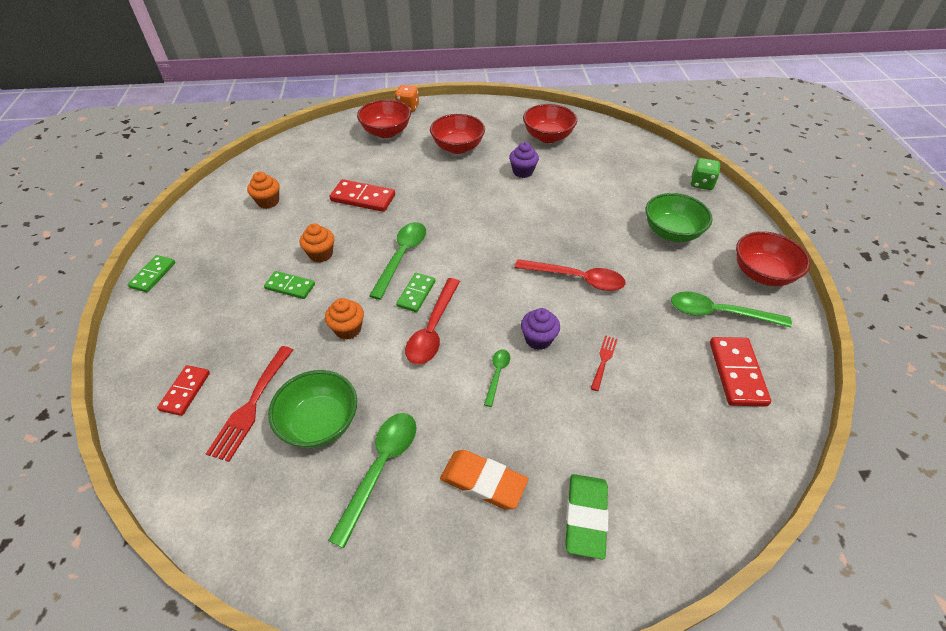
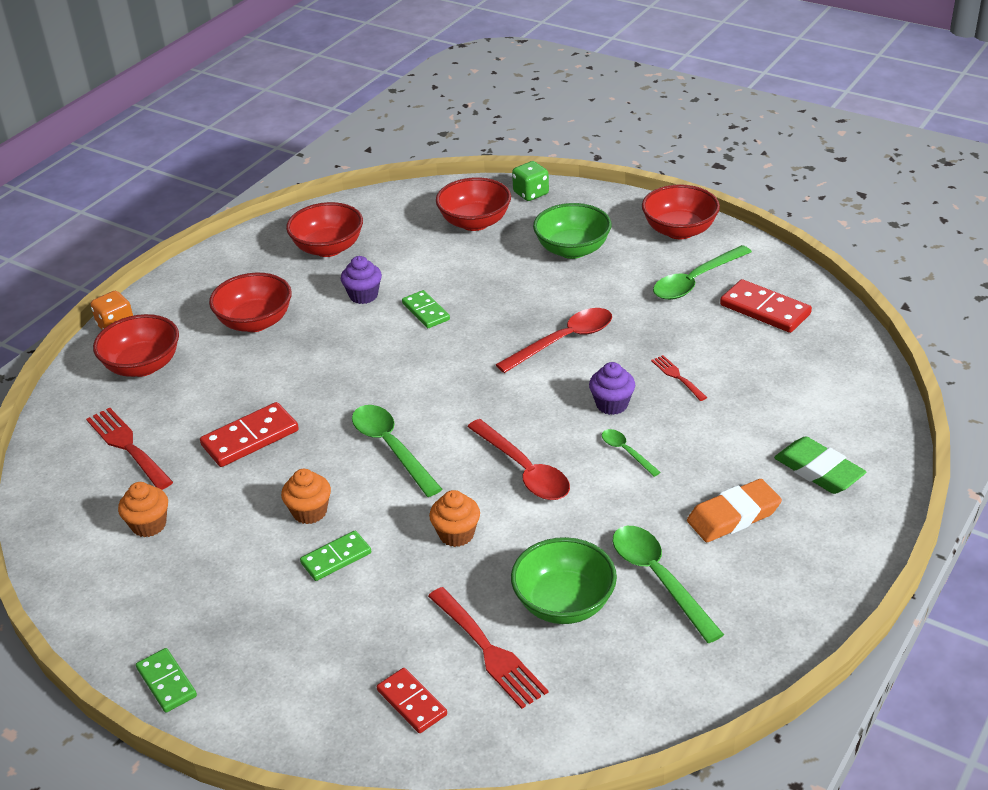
camera: 50 degrees left, 10 degrees down
green domino [396,273,435,312] -> green domino moved to [402,290,450,328]
none -> red fork [86,408,173,490]
none -> red bowl [436,177,511,231]

